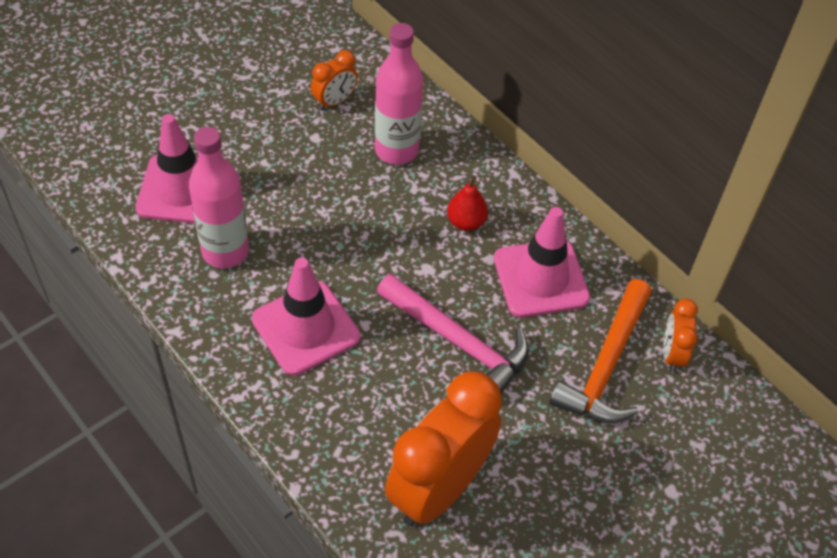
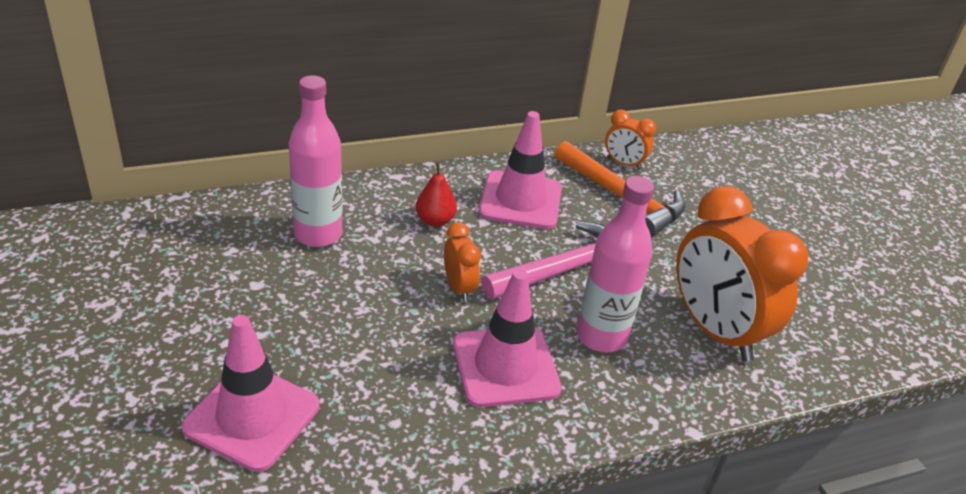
camera: 70 degrees left, 15 degrees down
pink bottle [189,127,249,268] -> pink bottle moved to [577,176,654,352]
orange clock [311,50,358,110] -> orange clock moved to [444,222,481,302]

